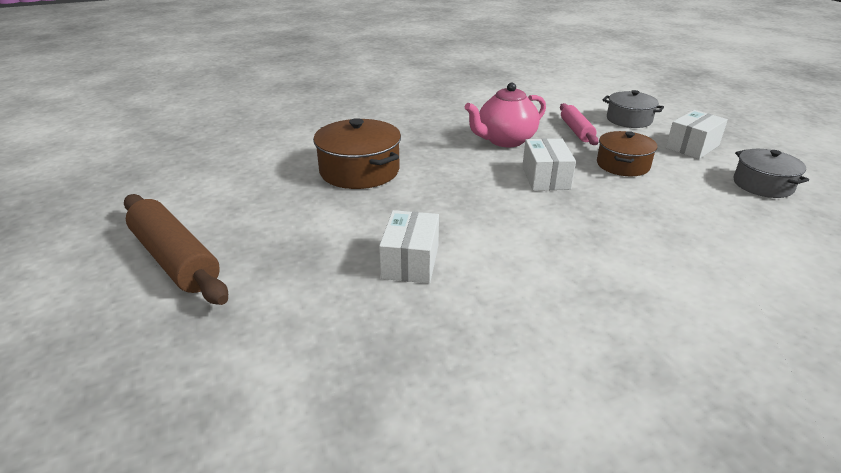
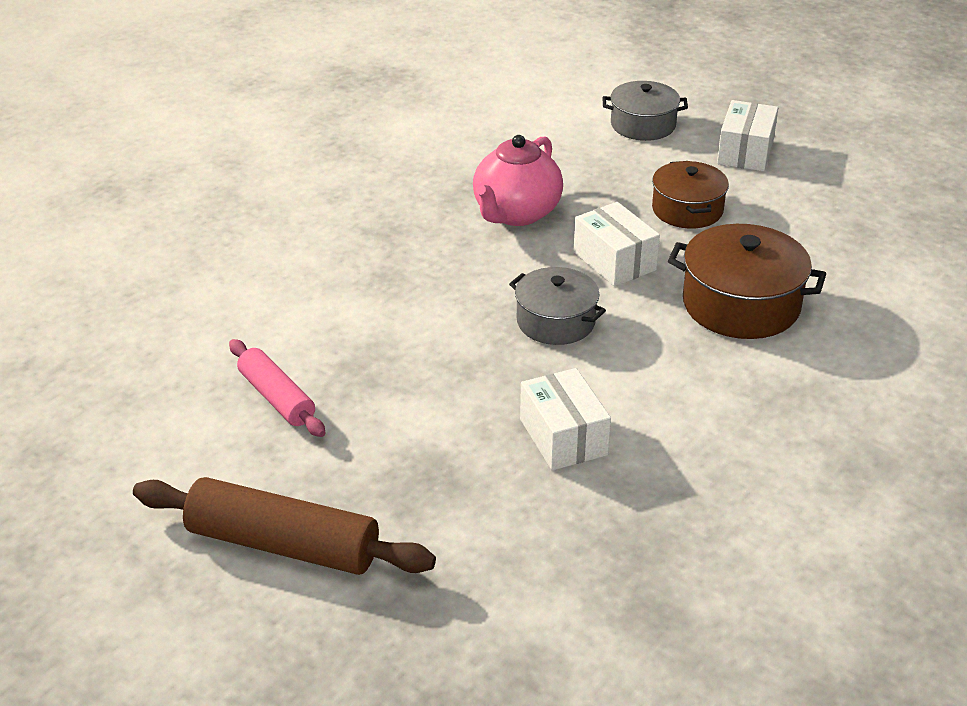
camera: 30 degrees left, 5 degrees up
brown pot [313,118,401,189] -> brown pot moved to [668,224,826,339]
pink rolling pin [560,103,599,145] -> pink rolling pin moved to [229,339,326,437]
grey pot [734,149,809,198] -> grey pot moved to [509,267,606,345]

